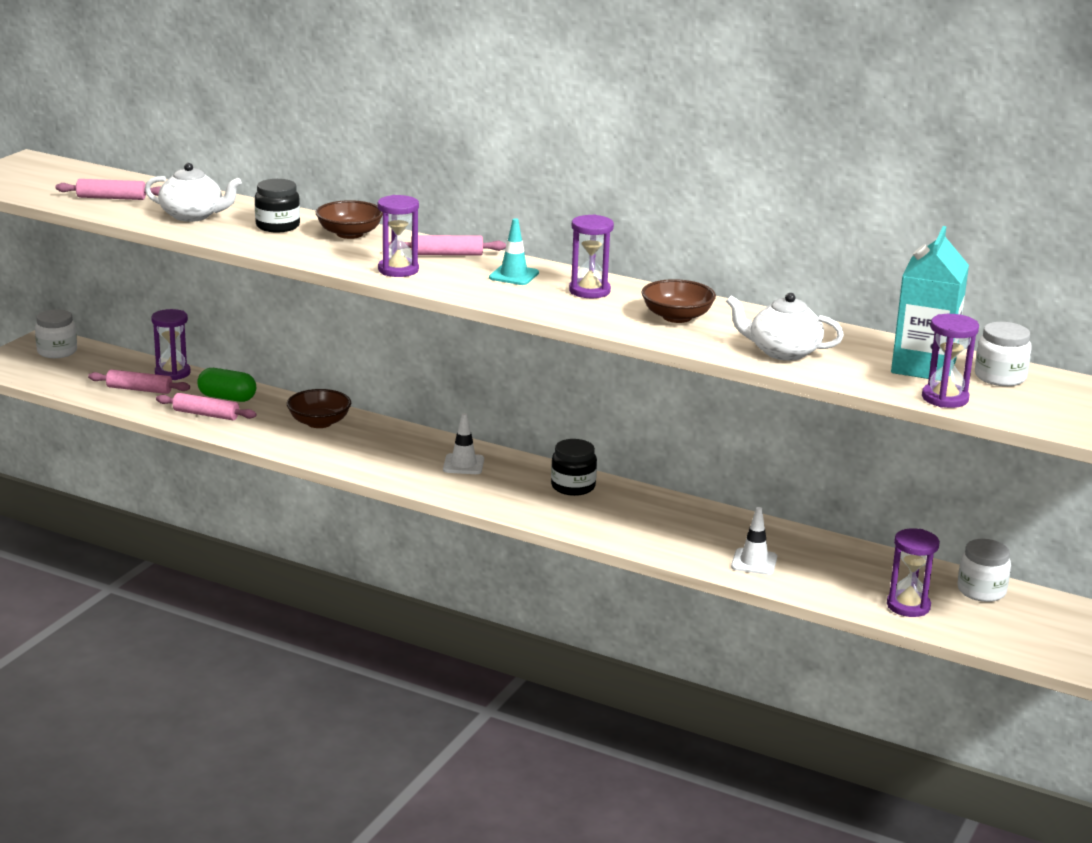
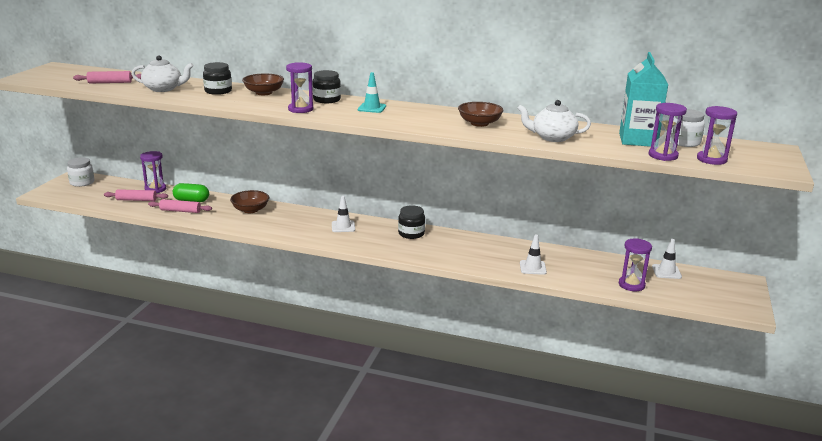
camera: 10 degrees left, 0 degrees up
pink rolling pin [389,235,506,256] -> black jar [312,70,341,103]
purple hourglass [569,214,614,298] -> purple hourglass moved to [697,106,737,165]
white jar [958,539,1011,602] -> white traffic cone [652,239,682,279]

